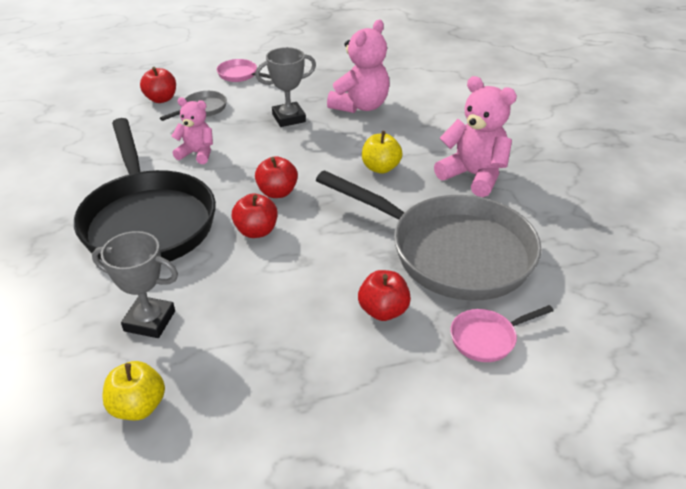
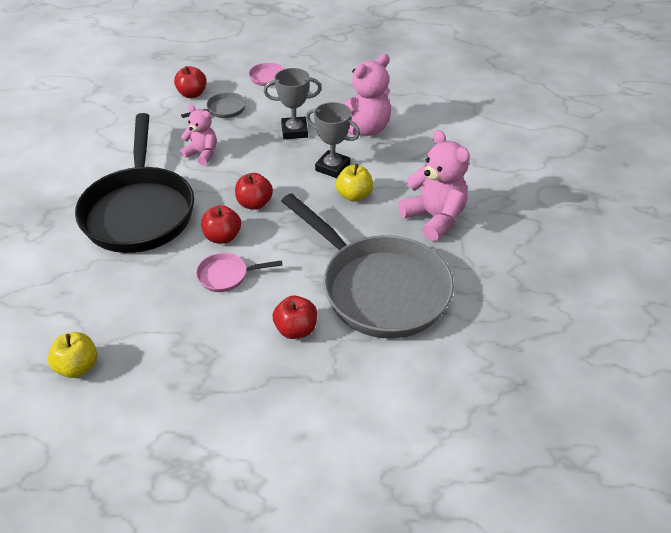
camera: 15 degrees right, 5 degrees up
grey trophy [92,231,178,338] -> grey trophy moved to [306,102,360,178]
pink pan [450,305,553,362] -> pink pan moved to [196,253,282,292]

